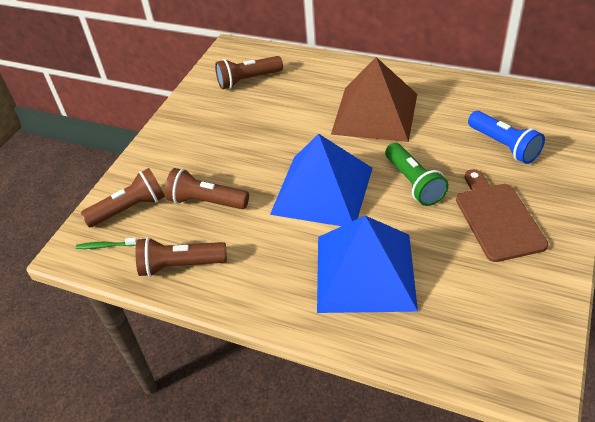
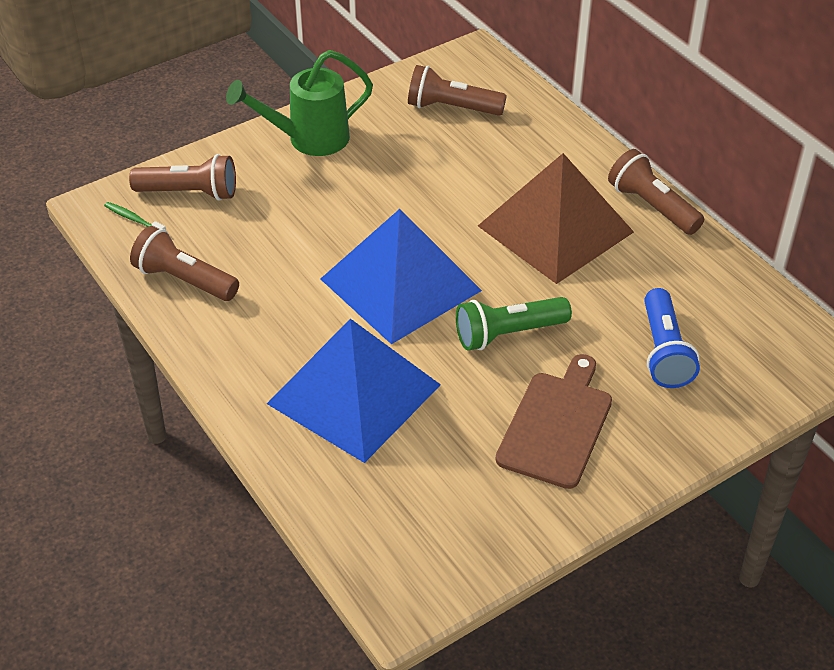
camera: 30 degrees right, 0 degrees up
brown flashlight [165,168,249,209] -> brown flashlight moved to [608,149,704,235]
green flashlight [385,143,449,206] -> green flashlight turned 60 degrees clockwise [456,297,572,350]
none -> green watering can [226,50,373,156]

